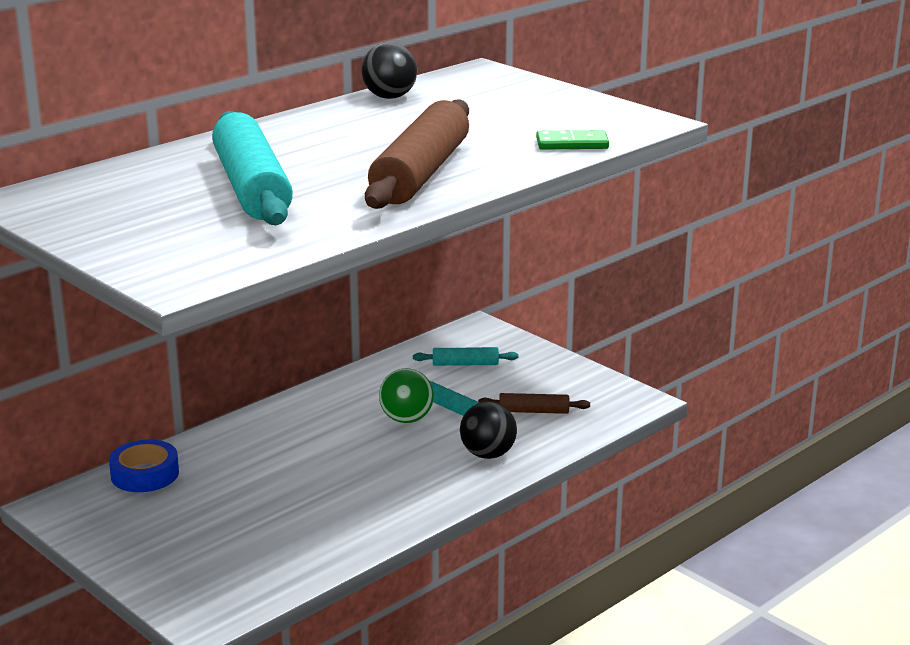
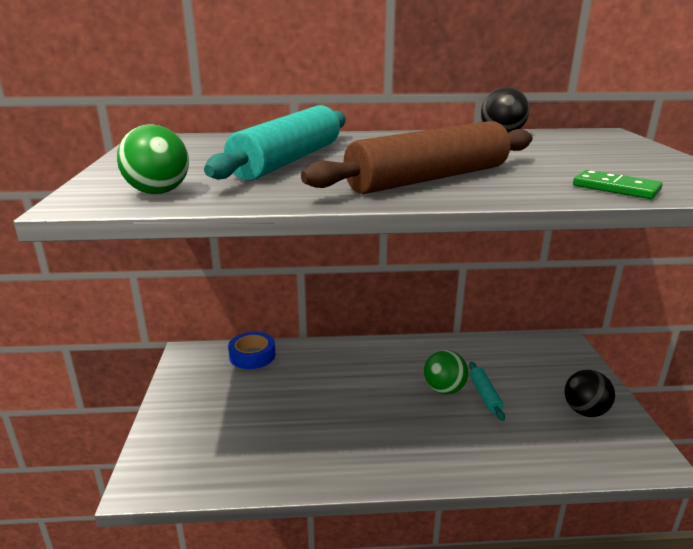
camera: 40 degrees right, 0 degrees up
turquoise rolling pin [413,347,518,366] -> none
black ball [460,401,517,459] -> black ball moved to [564,370,615,417]
brown rolling pin [478,393,590,414] -> none
none -> green ball [117,125,189,194]

